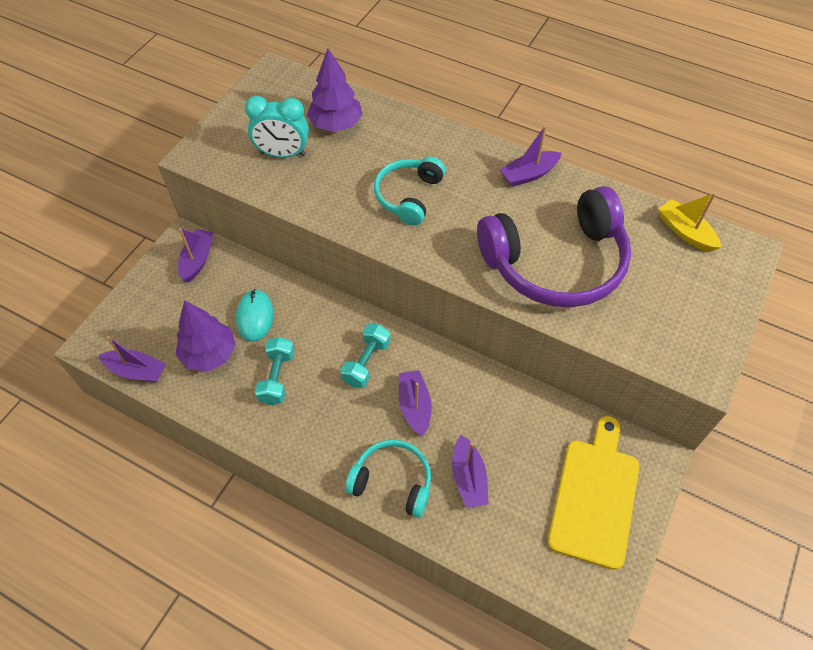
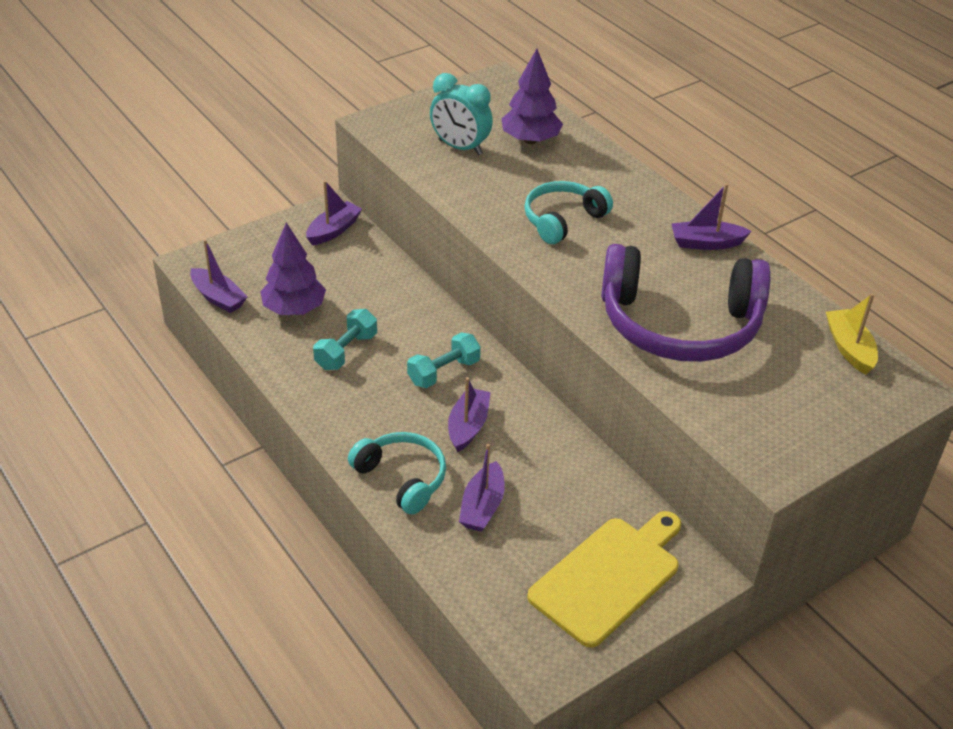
camera: 25 degrees right, 15 degrees down
turquoise mouse [236,289,273,342] -> none

